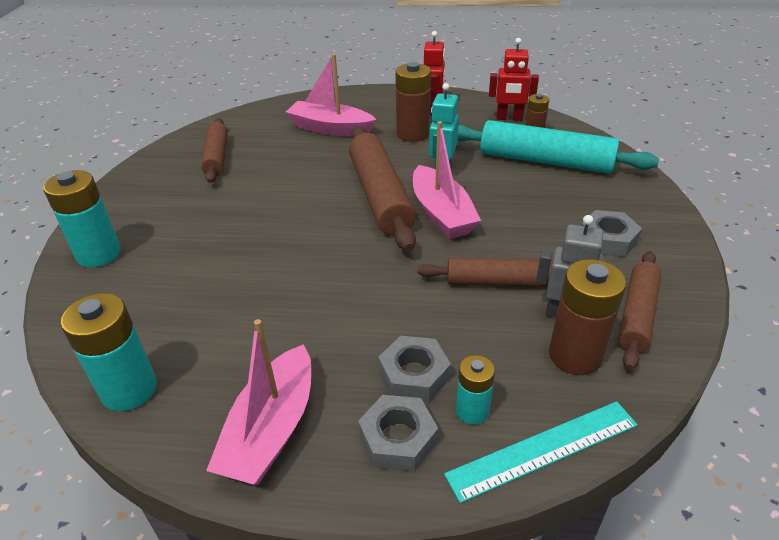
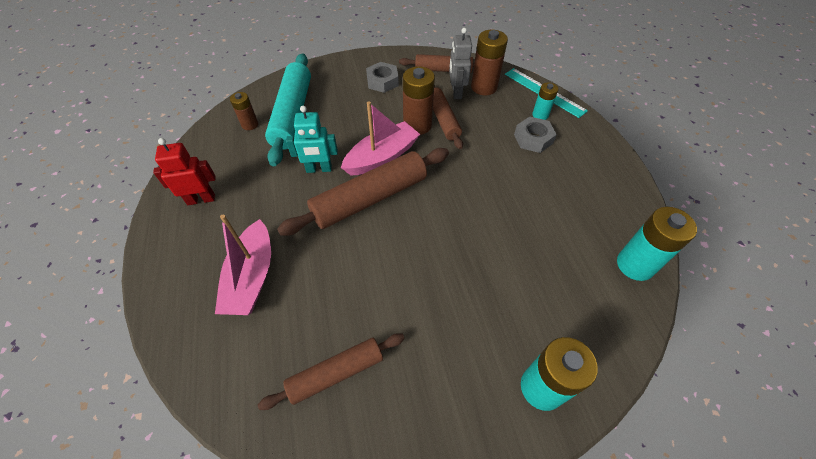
camera: 110 degrees left, 15 degrees up
pink boat [206,319,311,485] -> none
grey nut [358,395,438,472] -> none
brown battery [395,62,431,142] -> brown battery moved to [403,66,435,135]
red robot [489,38,539,121] -> none

